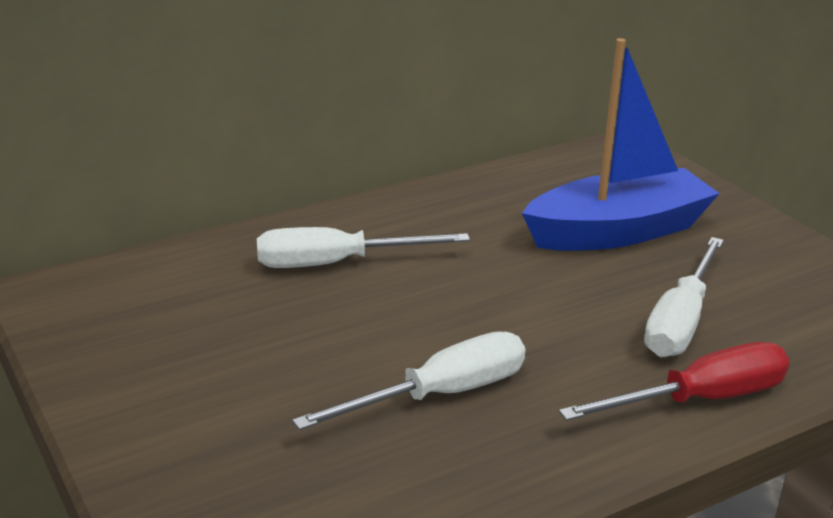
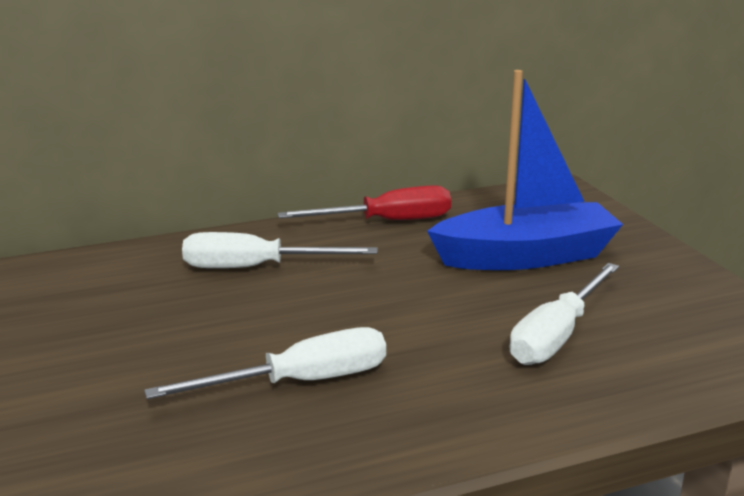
camera: 10 degrees right, 5 degrees down
red screwdriver [559,342,790,421] -> red screwdriver moved to [277,185,451,220]

